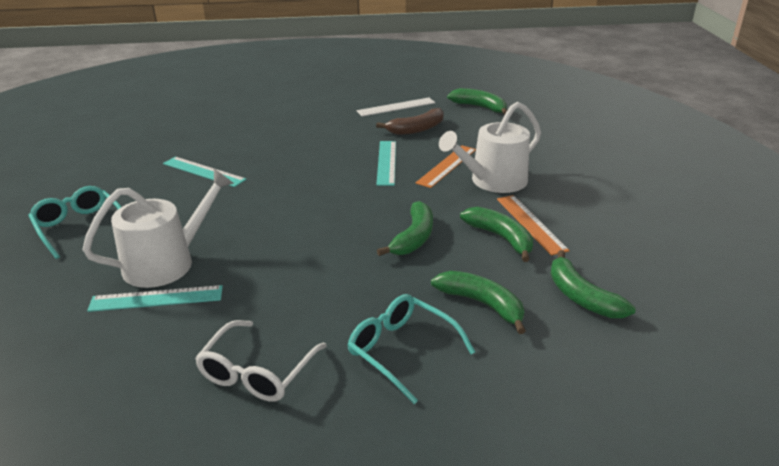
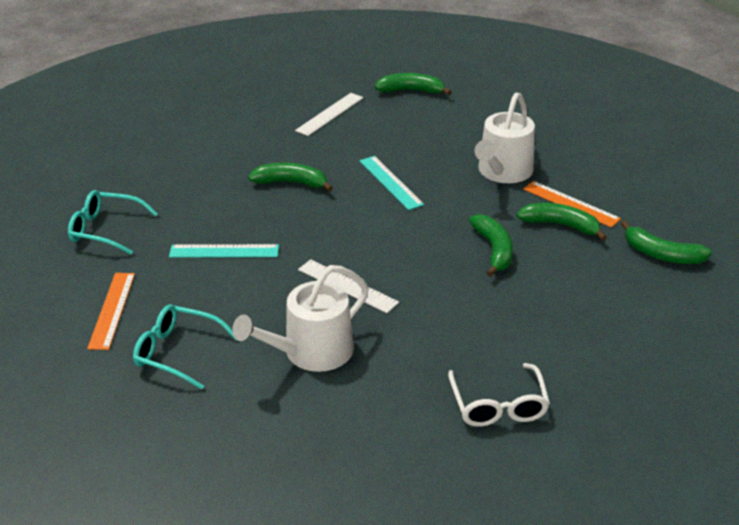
camera: 30 degrees left, 5 degrees up
white watering can [82,169,234,288] -> white watering can turned 150 degrees counterclockwise [232,265,369,372]
turquoise ruler [87,285,223,312] -> none
turquoise glasses [348,294,475,404] -> turquoise glasses moved to [68,190,158,255]
brown banana [376,108,444,135] -> none
orange ruler [415,145,476,188] -> orange ruler moved to [87,273,135,350]
green banana [431,271,526,334] -> green banana moved to [248,163,333,191]
none -> white ruler [298,259,399,313]

